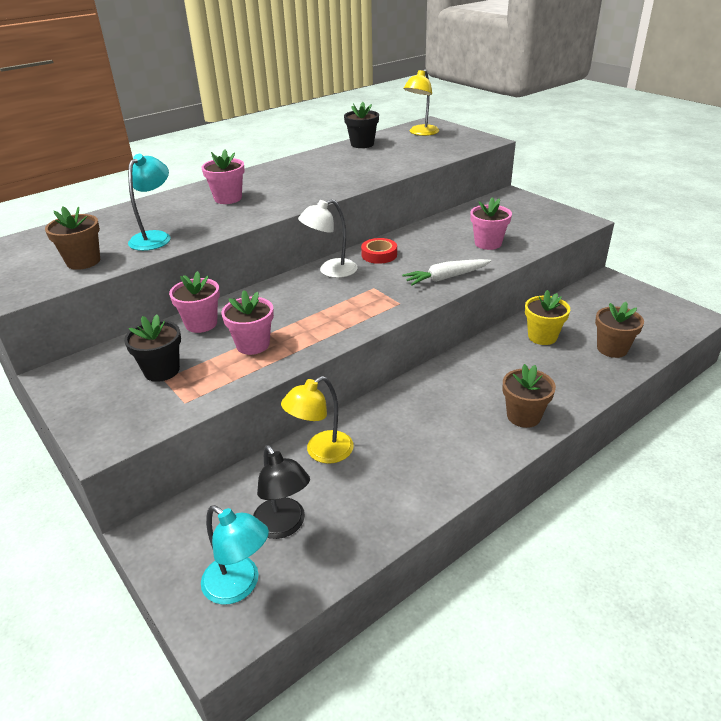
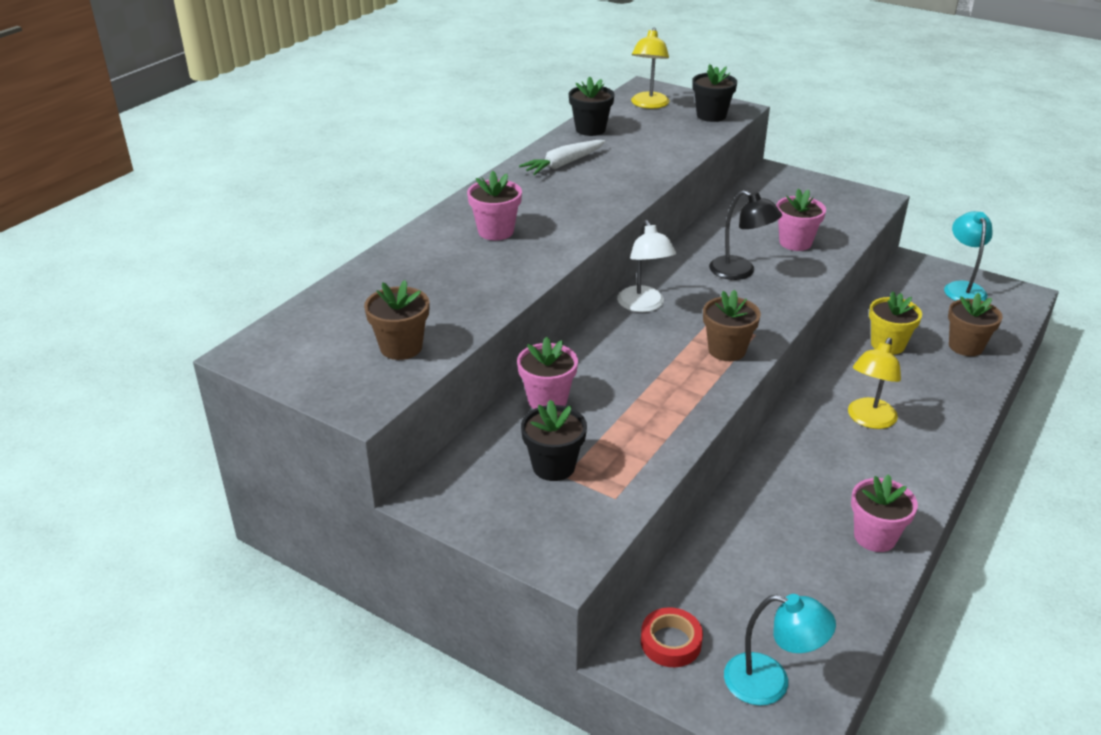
camera: 20 degrees left, 0 degrees up
turquoise lamp [128,154,171,251] -> turquoise lamp moved to [944,211,992,301]
pink flower pot [221,290,274,355] -> pink flower pot moved to [851,474,918,552]
black lamp [253,445,310,539] -> black lamp moved to [709,190,782,280]
yellow lamp [281,376,354,464] -> yellow lamp moved to [848,338,901,429]
white lamp [298,199,357,278] -> white lamp turned 60 degrees counterclockwise [617,220,676,312]
red tape [361,238,397,264] -> red tape moved to [641,607,703,667]
white carrot [402,259,491,286] -> white carrot moved to [519,140,606,175]
brown flower pot [503,364,556,428] -> brown flower pot moved to [703,290,761,361]
none -> black flower pot [692,64,737,122]

